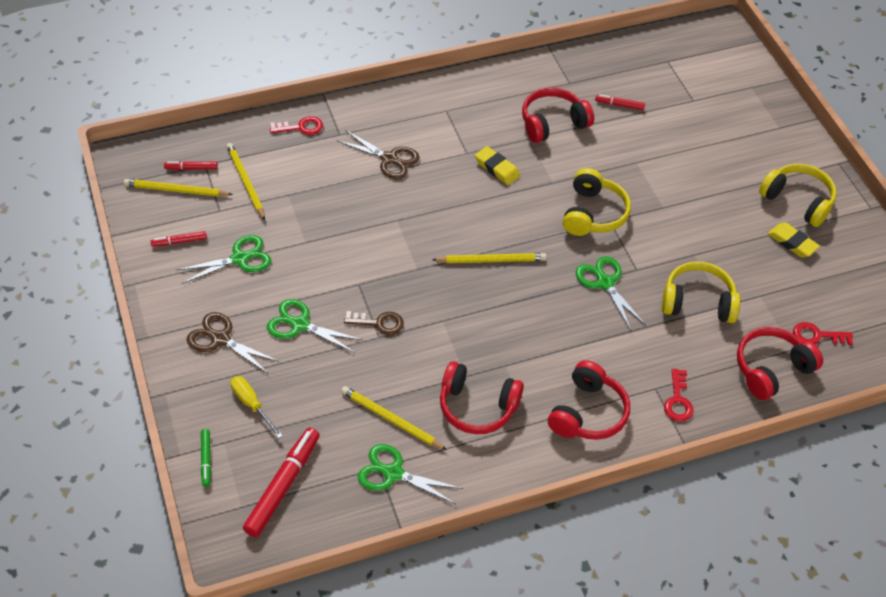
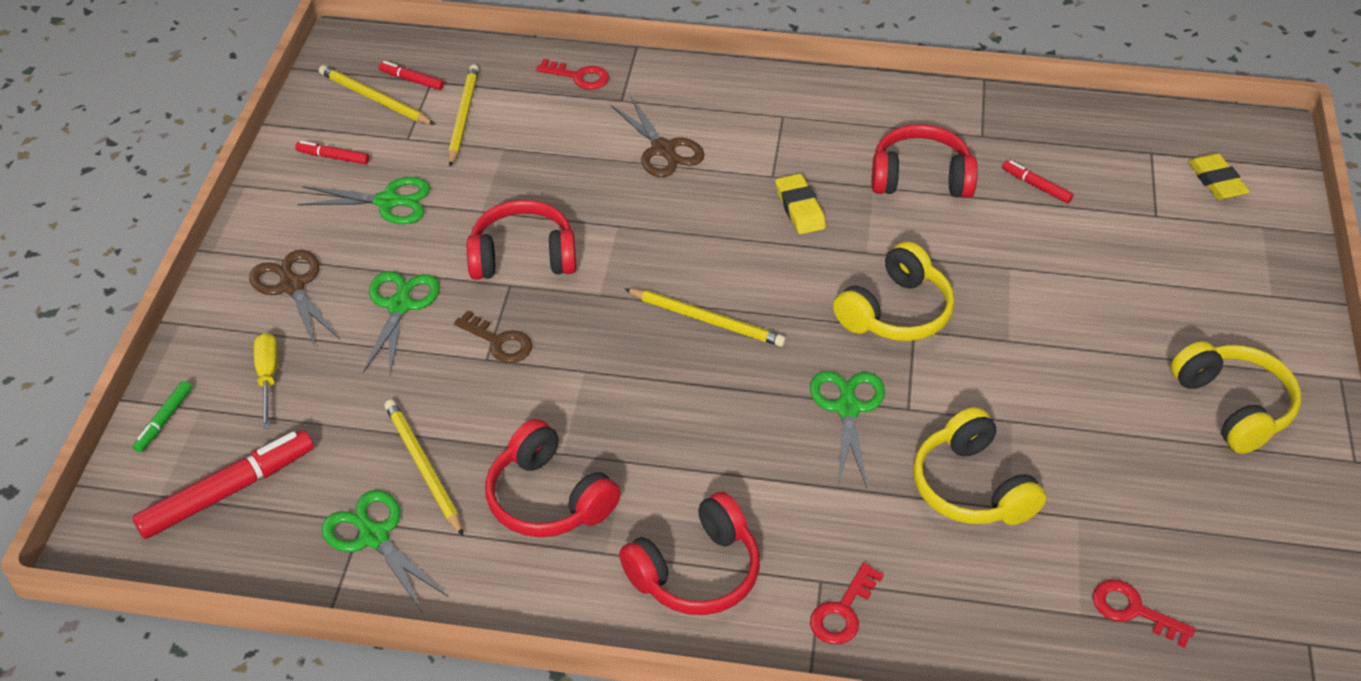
camera: 30 degrees right, 5 degrees down
green scissors [267,299,362,353] -> green scissors turned 45 degrees clockwise [363,271,440,374]
yellow headphones [662,261,740,323] -> yellow headphones turned 150 degrees counterclockwise [913,407,1046,525]
red headphones [737,327,823,400] -> red headphones moved to [467,200,576,280]
yellow eraser [768,223,820,258] -> yellow eraser moved to [1188,153,1250,200]

